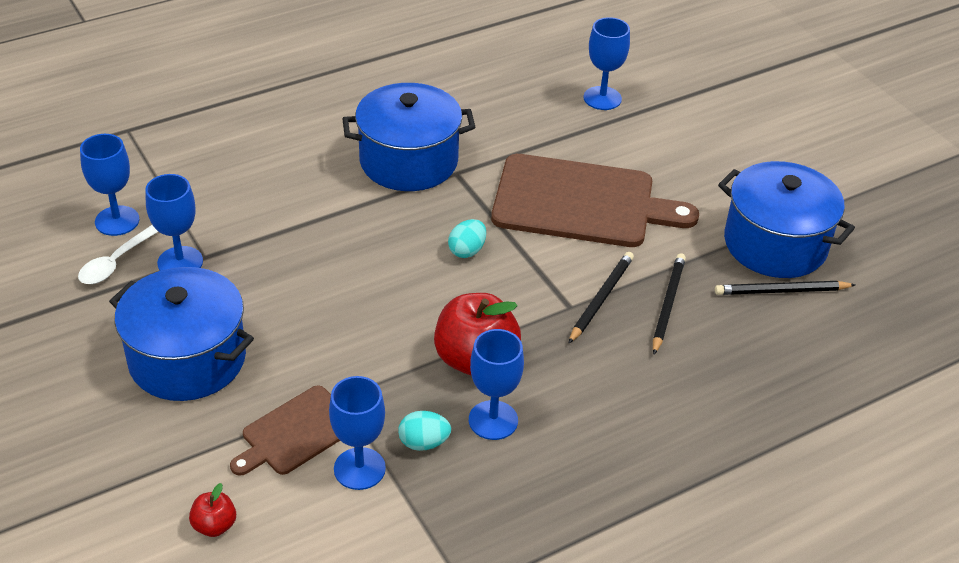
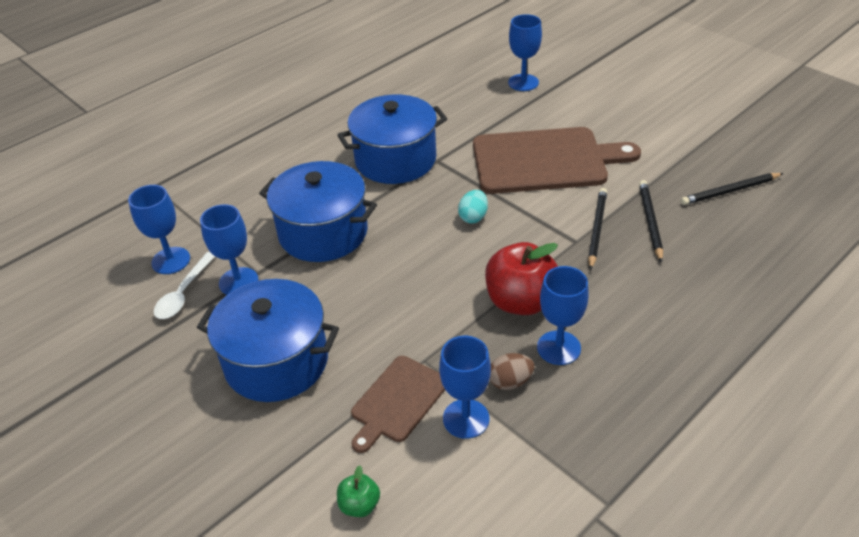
camera: 10 degrees left, 0 degrees up
red apple [189,483,236,537] -> green apple [337,465,380,517]
turquoise egg [398,411,451,451] -> brown egg [490,353,535,390]
blue pot [718,161,855,278] -> blue pot moved to [259,161,377,262]

